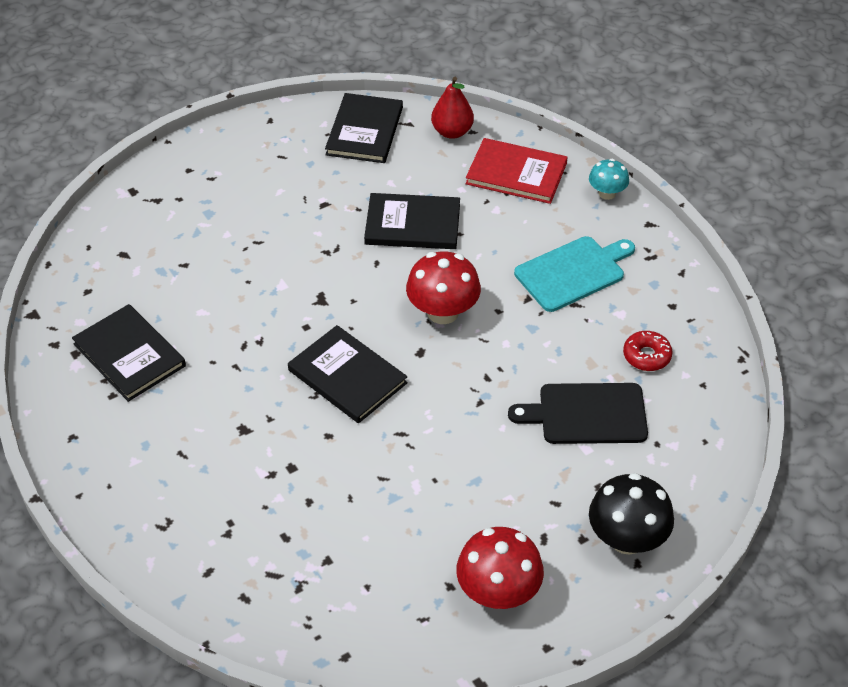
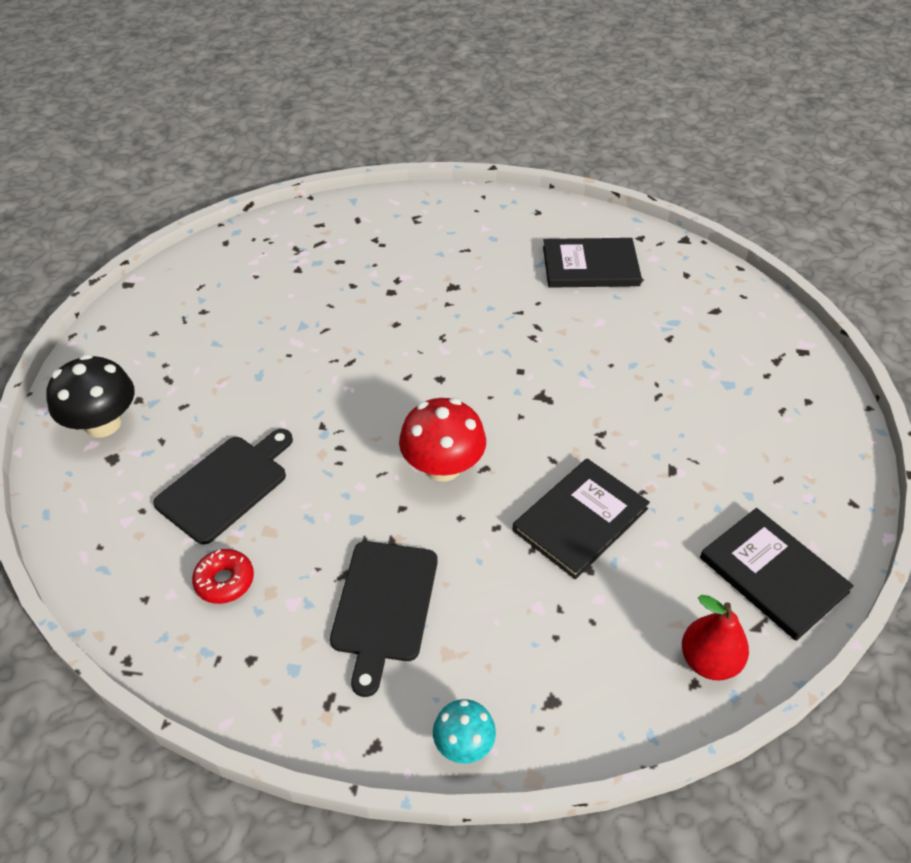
camera: 130 degrees right, 0 degrees up
black book [288,325,408,423] -> none
red mushroom [456,527,544,609] -> none
red book [465,138,568,204] -> none
turquoise cutting board [514,236,635,312] -> black cutting board [330,541,438,697]

